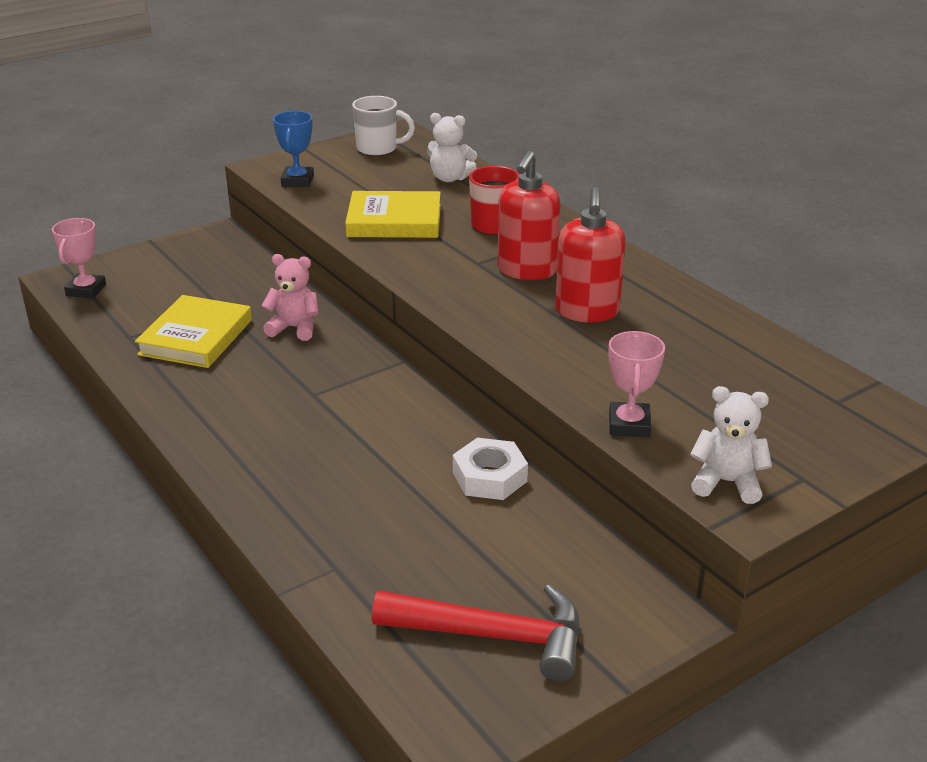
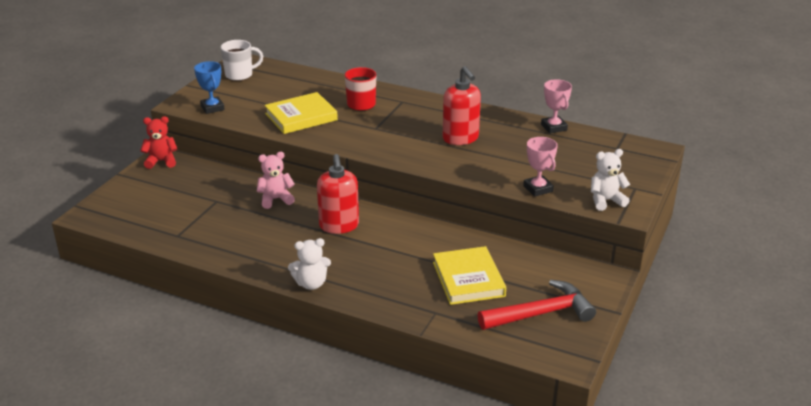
camera: 30 degrees left, 0 degrees up
pink trophy [52,218,106,299] -> pink trophy moved to [541,79,572,133]
yellow book [135,295,252,368] -> yellow book moved to [433,246,506,305]
white teddy bear [427,113,477,182] -> white teddy bear moved to [288,238,331,290]
white nut [453,438,528,500] -> none
red soap dispenser [498,151,561,280] -> red soap dispenser moved to [317,154,359,234]
none -> red teddy bear [140,116,177,169]

